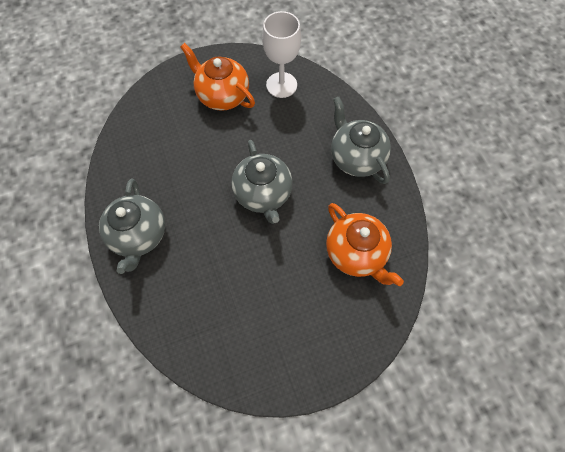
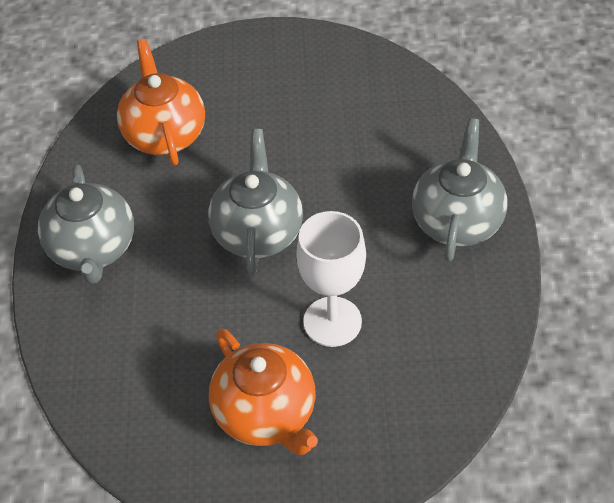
camera: 160 degrees left, 15 degrees down
white goblet [262,11,301,98] -> white goblet moved to [296,211,366,347]

